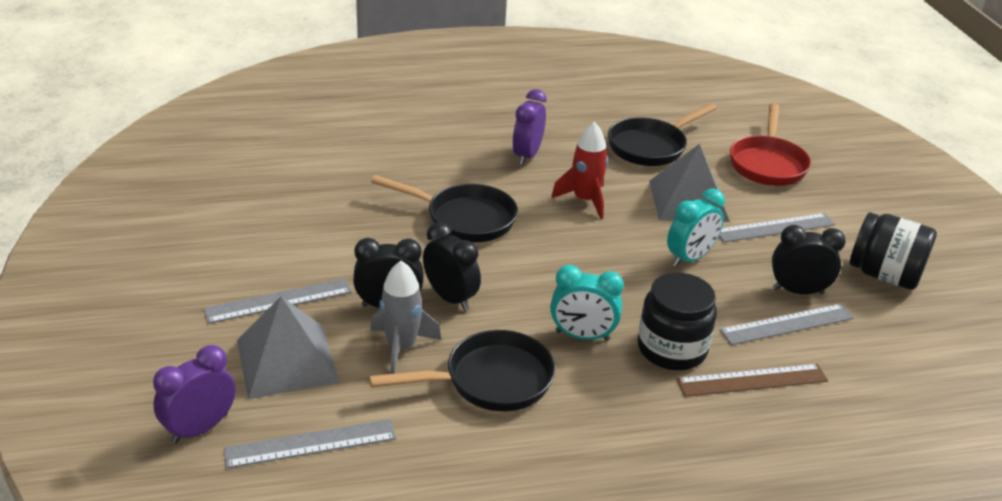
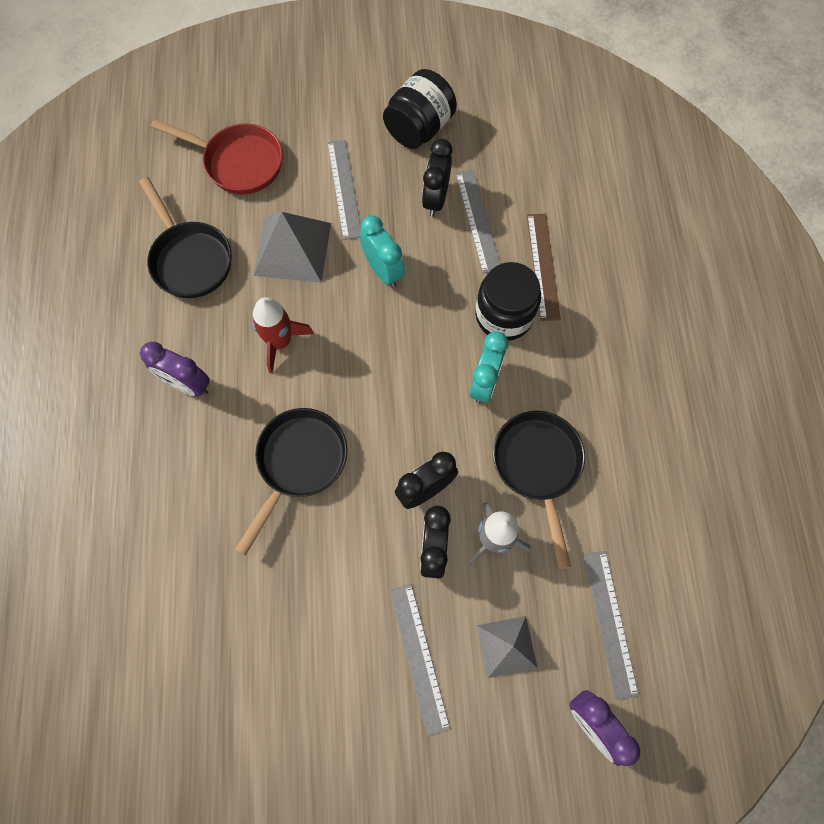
camera: 80 degrees left, 35 degrees up
grey pyramid [237,296,339,399] -> grey pyramid [477,616,538,678], size x0.63

